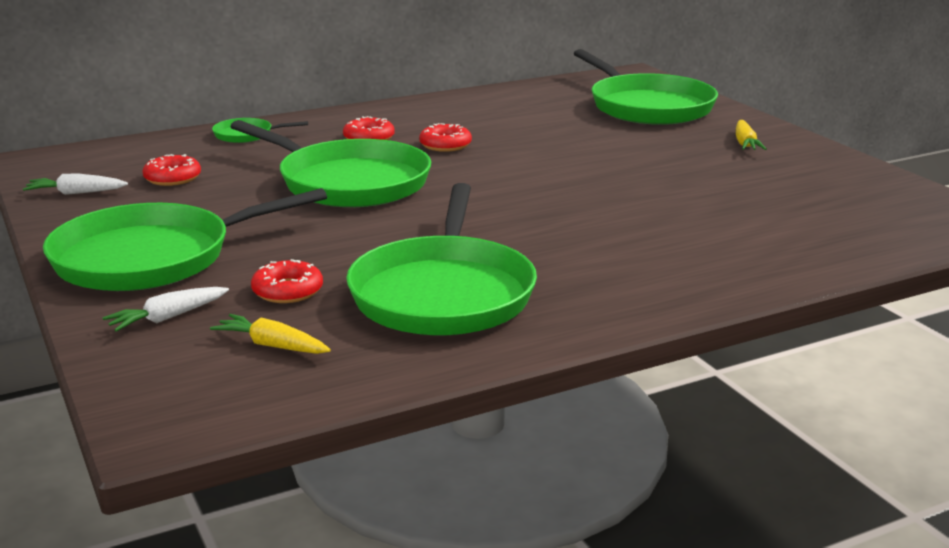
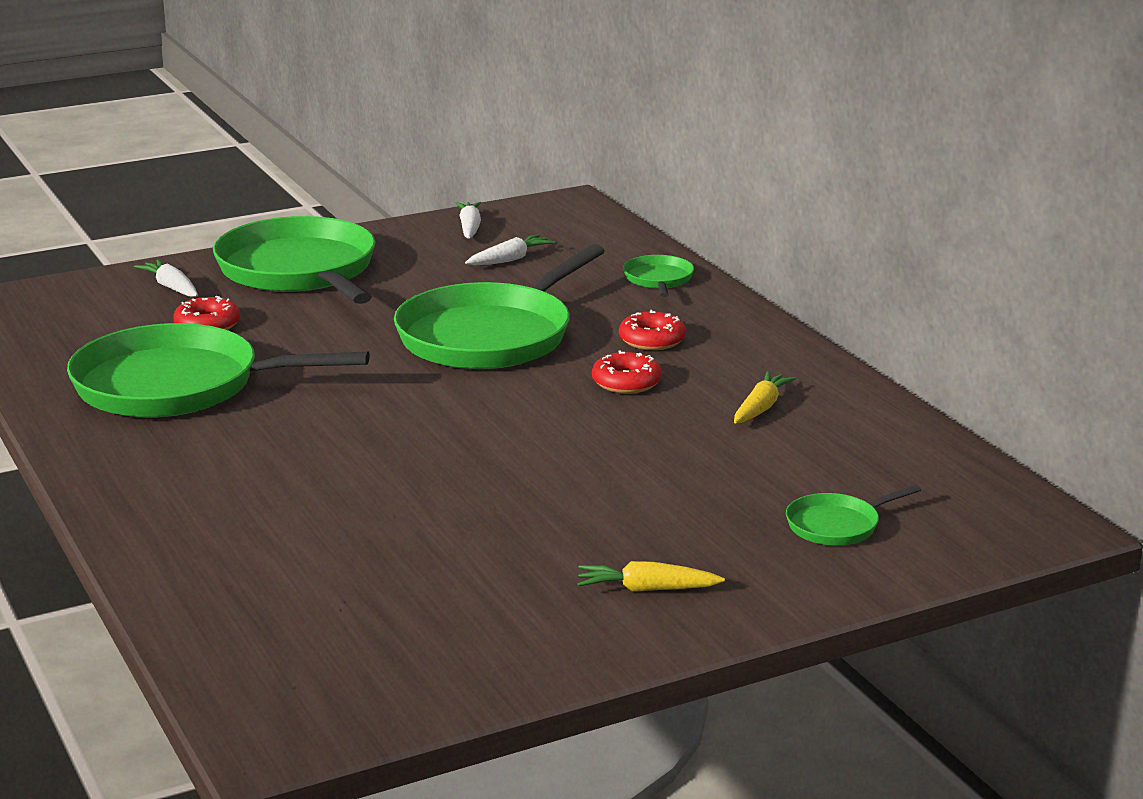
camera: 90 degrees right, 0 degrees up
red donut [143,154,201,186] -> white carrot [465,234,555,265]
yellow carrot [210,314,331,354] -> yellow carrot moved to [734,372,796,424]
green pan [574,49,718,125] -> green pan [786,485,921,545], size x0.44

